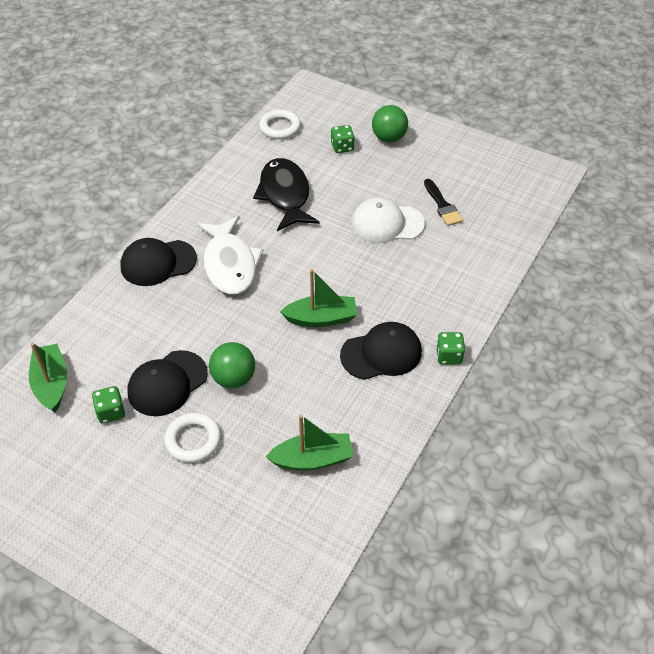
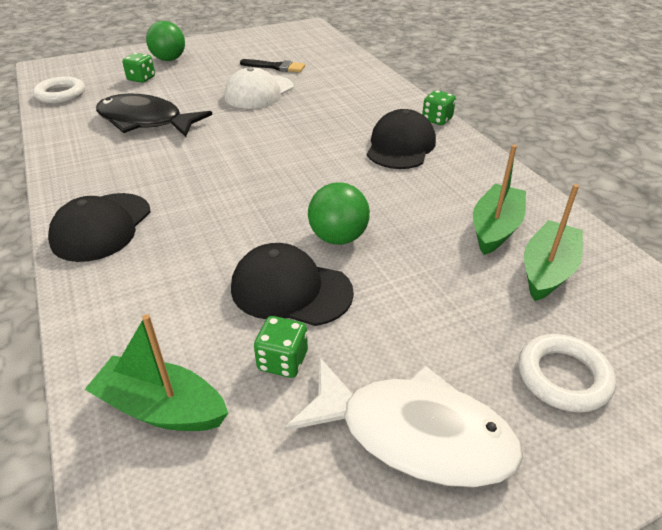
camera: 55 degrees left, 10 degrees down
black cap [128,350,208,416] -> black cap turned 120 degrees clockwise [231,243,354,326]
white ring [164,413,221,463] -> white ring moved to [518,334,616,413]
white fish [197,216,263,295] -> white fish moved to [284,358,523,487]
green boat [280,269,357,327] -> green boat moved to [524,184,583,301]

